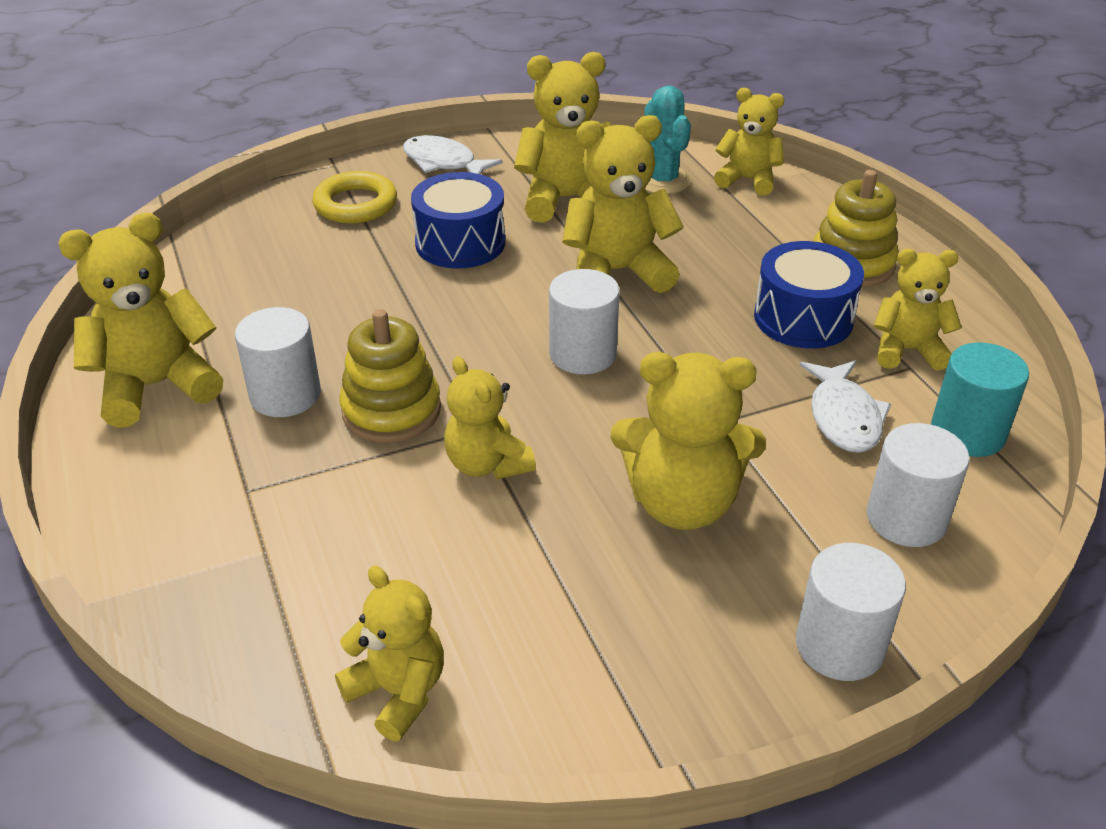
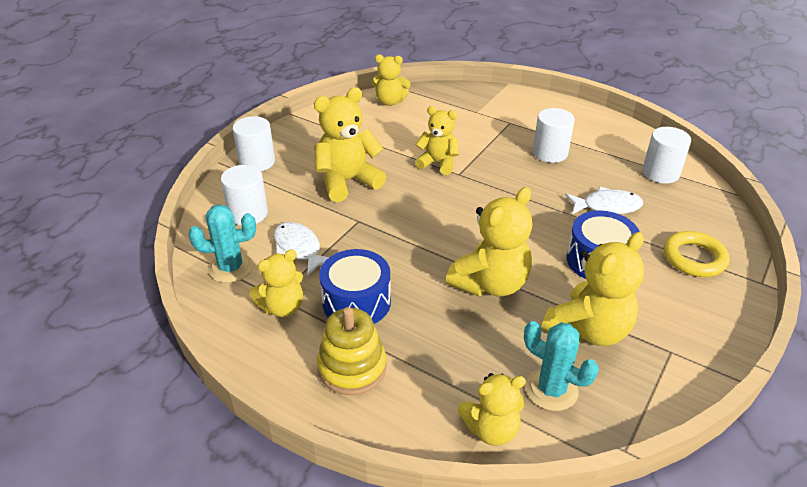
camera: 145 degrees right, 0 degrees up
yellow teddy bear [58,213,224,428] -> none
yellow stacking toy [340,309,441,443] -> none
white fish [403,135,503,174] -> white fish moved to [565,187,643,215]
white cylinder [549,269,620,374] -> white cylinder moved to [642,127,691,183]
turquoise cylinder [931,342,1029,457] -> turquoise cactus [188,204,256,283]

